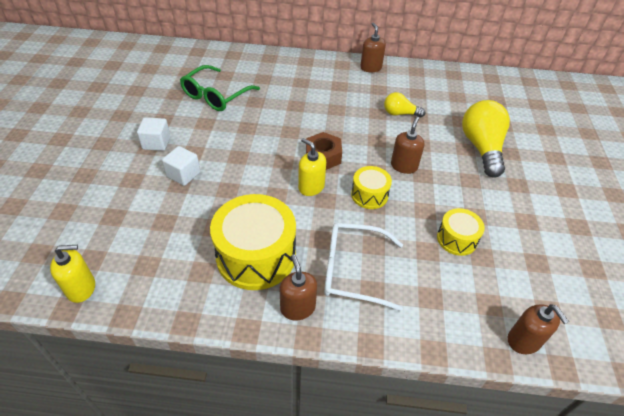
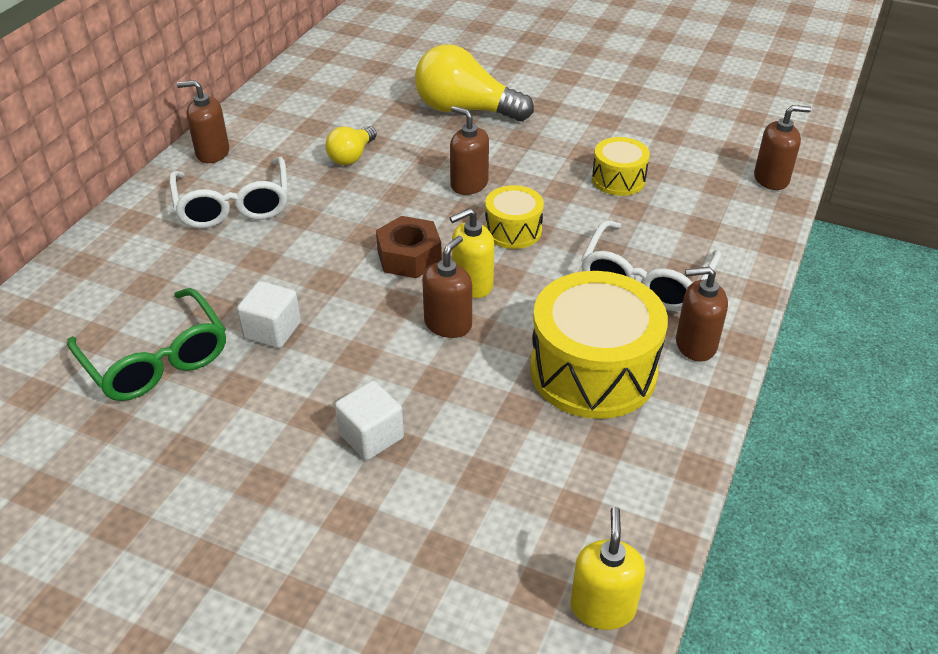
camera: 70 degrees left, 5 degrees down
white cube [137,117,170,151] -> white cube moved to [237,281,301,348]
none -> white glasses [169,157,288,228]
none -> brown soap dispenser [422,236,472,338]

